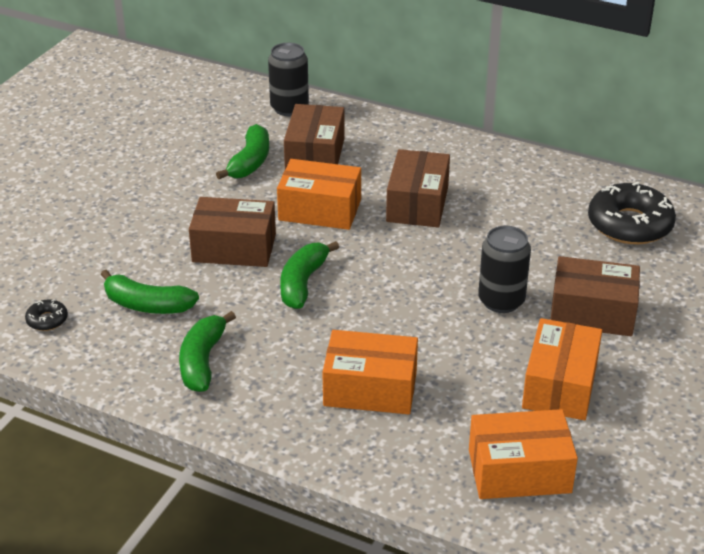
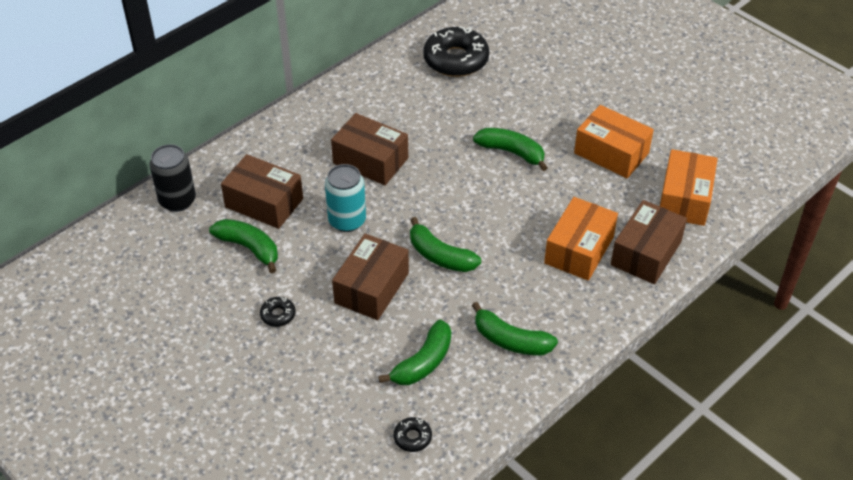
camera: 70 degrees left, 10 degrees up
orange box [277,159,361,230] -> turquoise can [325,164,366,232]
black can [478,226,531,313] -> green banana [473,128,548,171]
brown box [550,256,640,336] -> brown box moved to [611,200,687,284]
none -> black donut [260,297,296,327]

